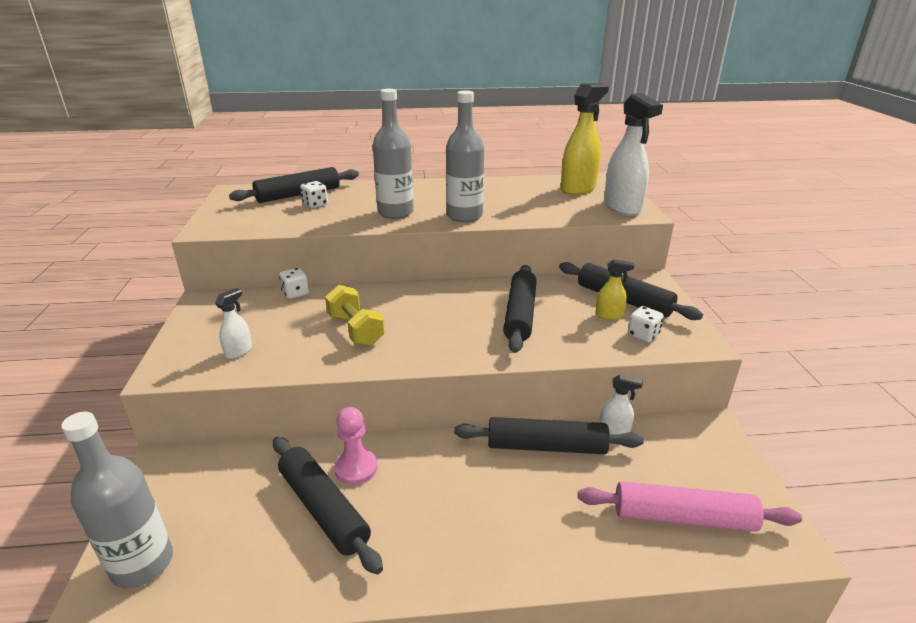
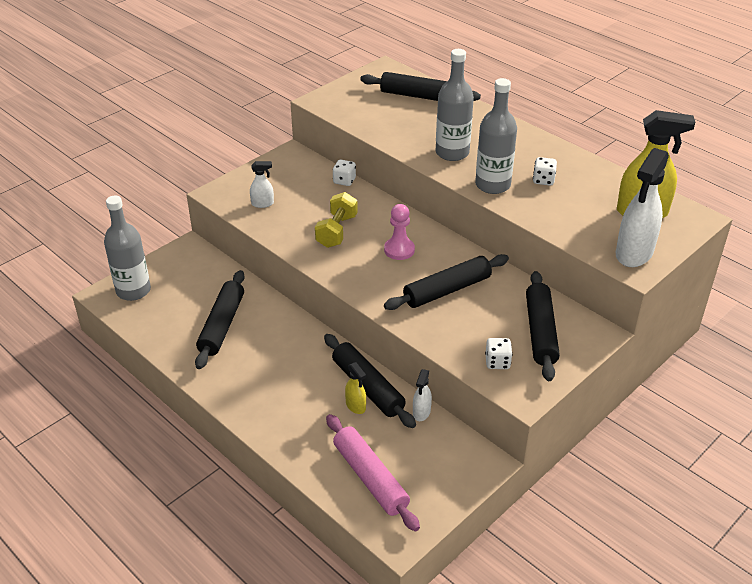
camera: 50 degrees right, 10 degrees up
white dice [300,181,328,208] -> white dice moved to [533,157,557,186]
pink pawn [334,407,378,485] -> pink pawn moved to [384,204,415,260]
yellow spray bottle [595,259,634,320] -> yellow spray bottle moved to [345,362,366,414]
white spray bottle [599,375,643,435] -> white spray bottle turned 45 degrees clockwise [413,369,432,421]

